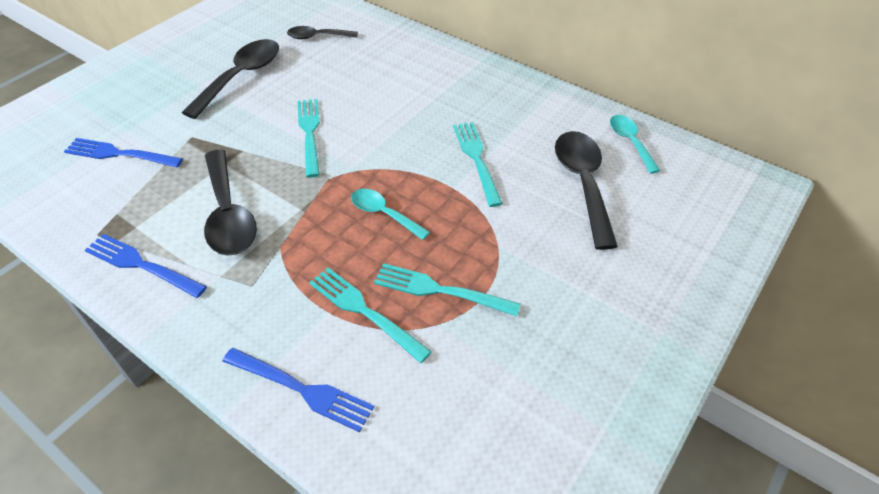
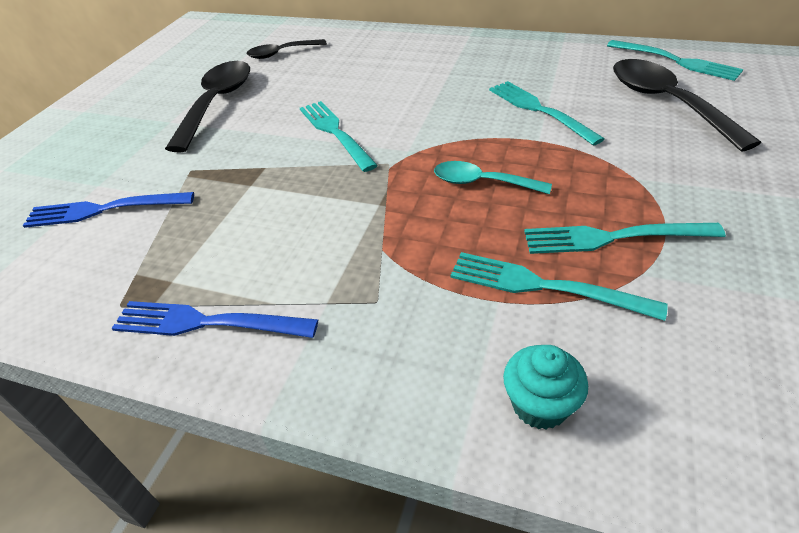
camera: 15 degrees left, 5 degrees down
black spoon [204,150,257,256] -> none
blue fork [222,348,374,432] -> turquoise cupcake [503,345,588,429]
turquoise spoon [610,115,660,174] -> turquoise fork [607,40,743,81]

